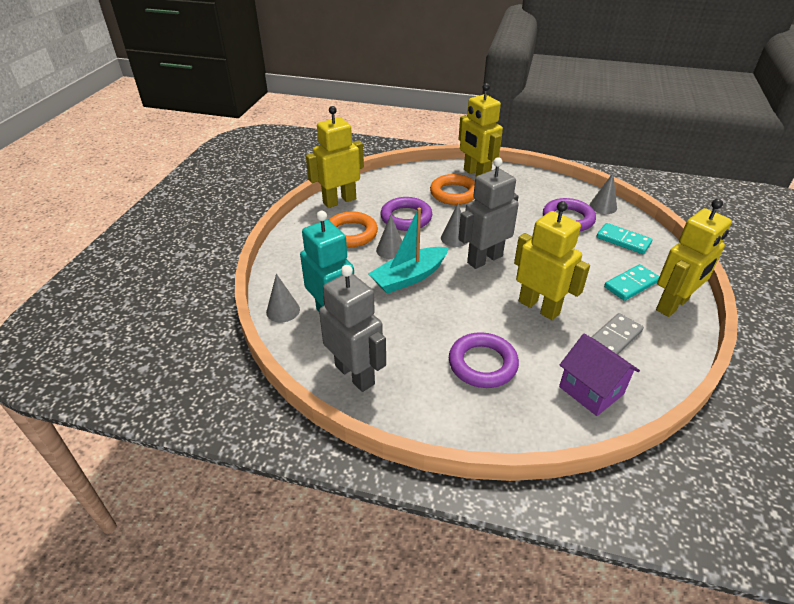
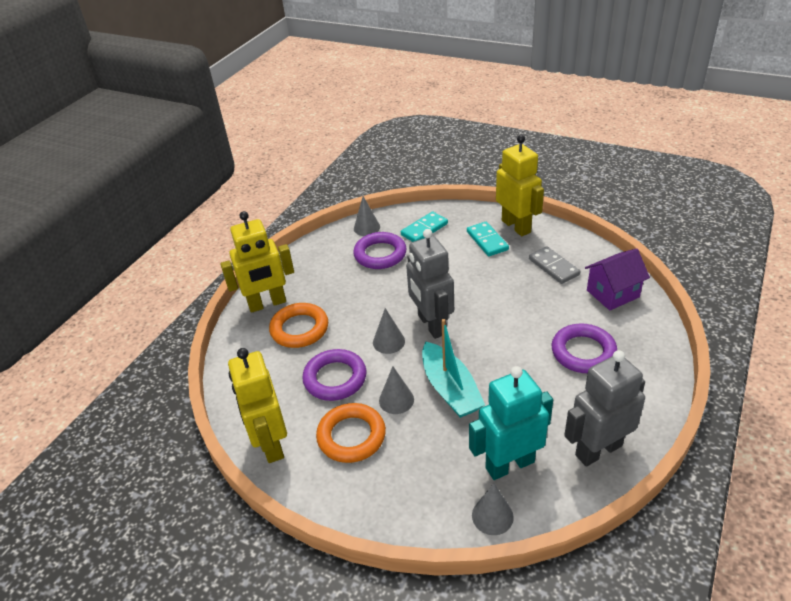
camera: 75 degrees left, 0 degrees up
yellow robot [514,201,590,320] -> none

